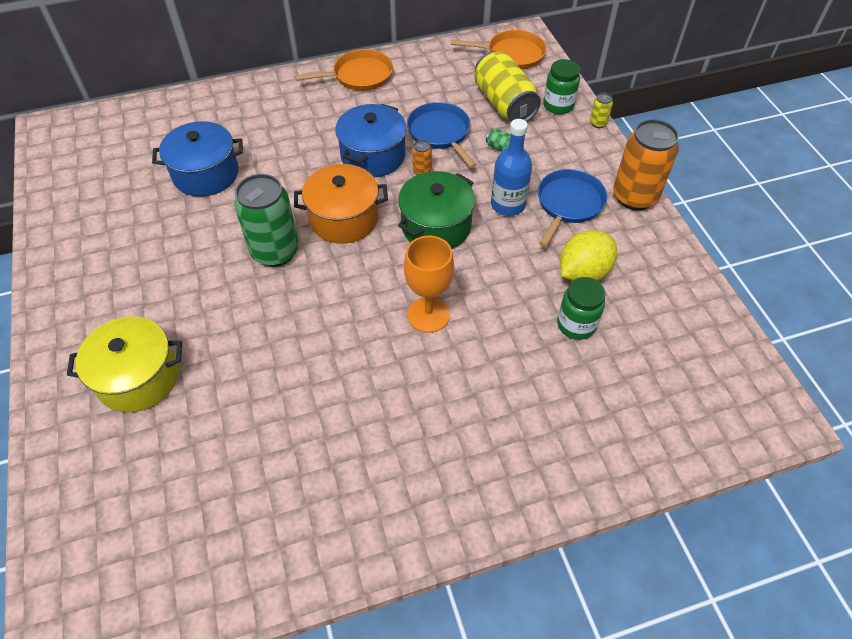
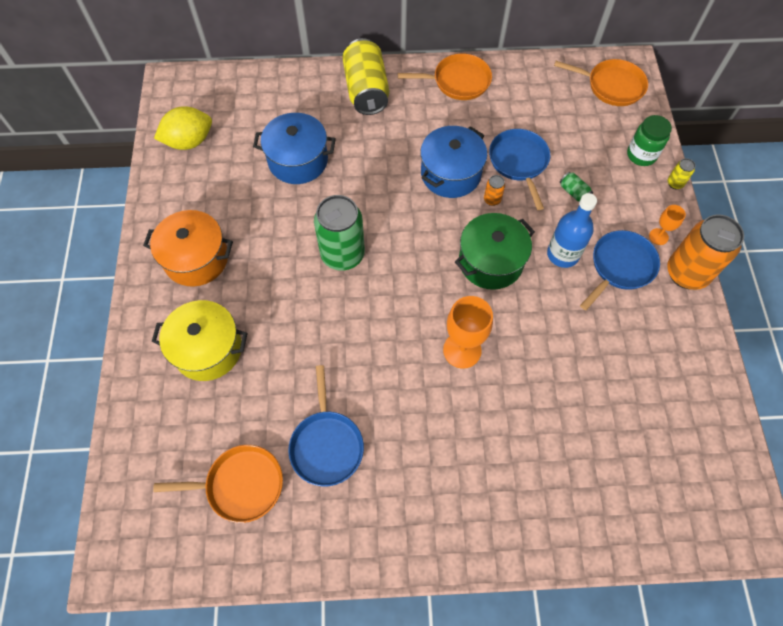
camera: 15 degrees right, 10 degrees up
orange pot [294,164,388,244] -> orange pot moved to [143,210,233,287]
yellow can [474,51,541,122] -> yellow can moved to [342,38,389,115]
green jar [557,277,606,340] -> none
yellow lemon [560,230,617,281] -> yellow lemon moved to [154,106,212,150]
none -> orange pan [153,445,283,523]
none -> blue pan [288,365,364,487]
none -> orange goblet [649,205,686,245]

